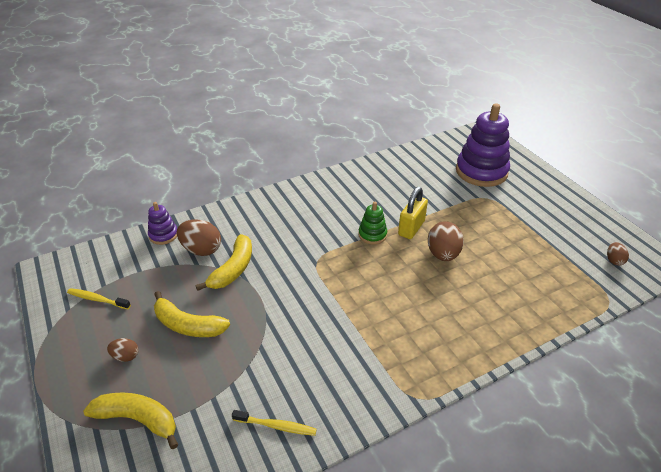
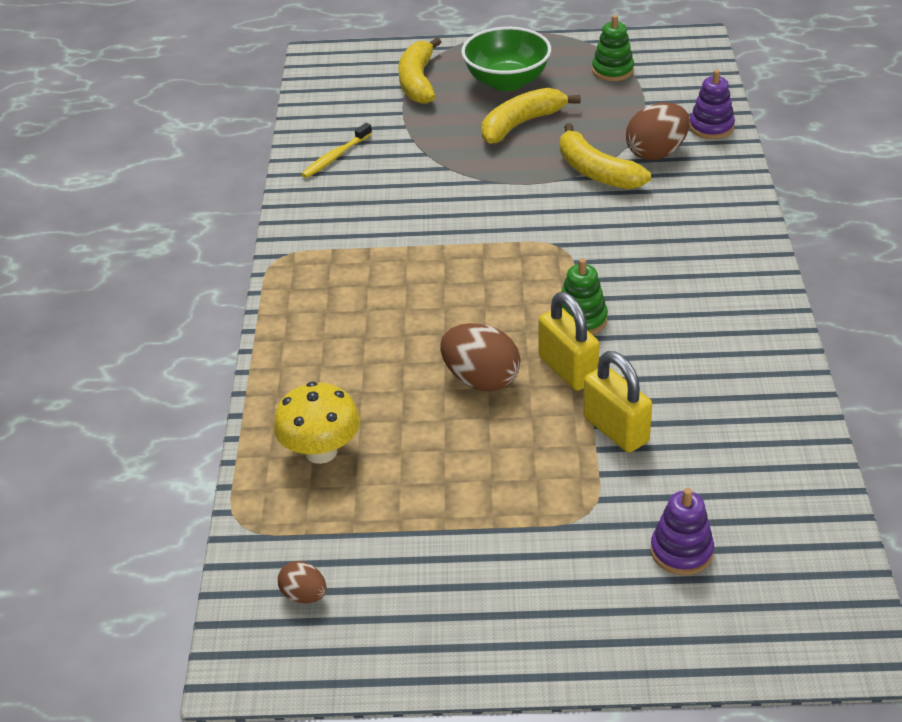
camera: 120 degrees right, 0 degrees up
yellow toothbrush [67,288,131,309] -> green stacking toy [592,15,634,81]
yellow banana [83,393,179,449] -> yellow banana turned 135 degrees clockwise [398,37,441,104]
brown egg [107,338,139,362] -> green bowl [461,27,551,91]
purple stacking toy [456,103,510,187] -> purple stacking toy [650,488,714,575], size x0.49
none -> yellow mushroom [273,382,360,464]
none -> yellow padlock [583,351,652,453]

